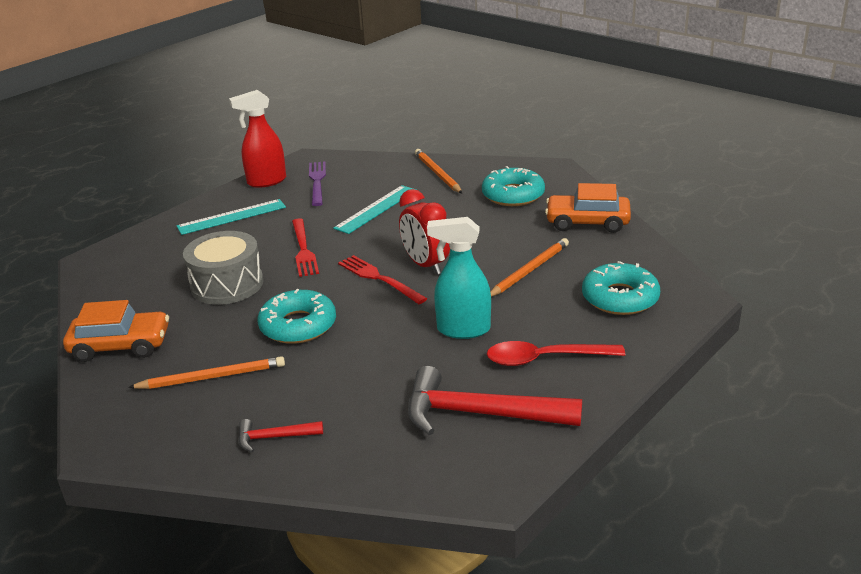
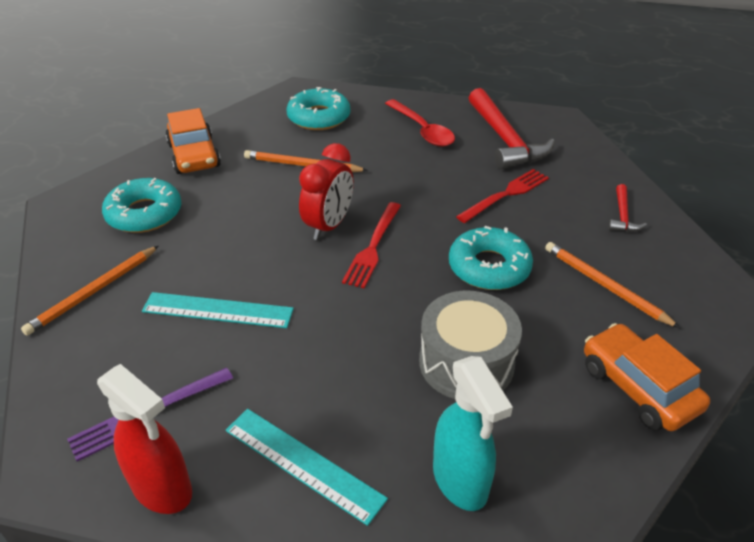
camera: 120 degrees left, 10 degrees up
red hammer [238,419,323,452] -> red hammer turned 45 degrees clockwise [608,184,647,232]
red fork [292,218,319,277] -> red fork moved to [456,169,549,223]
turquoise spray bottle [427,217,491,339] -> turquoise spray bottle moved to [433,356,513,511]

